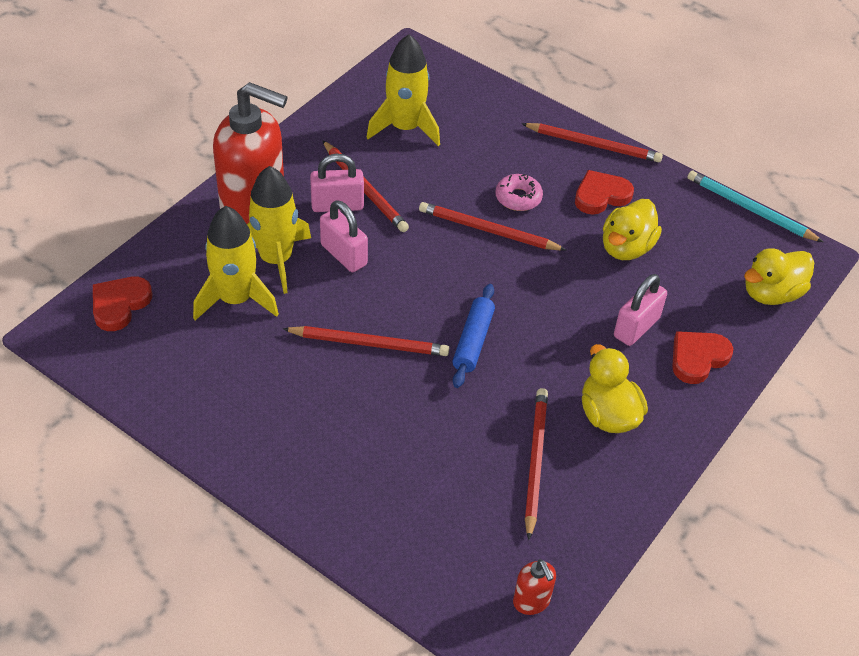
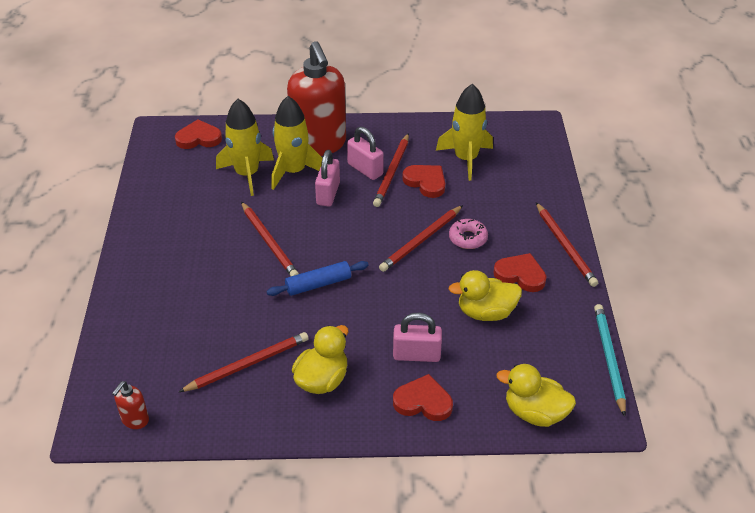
camera: 55 degrees right, 5 degrees down
red pencil [419,202,566,251] -> red pencil turned 120 degrees counterclockwise [379,205,463,272]
none -> red heart [402,165,445,198]

